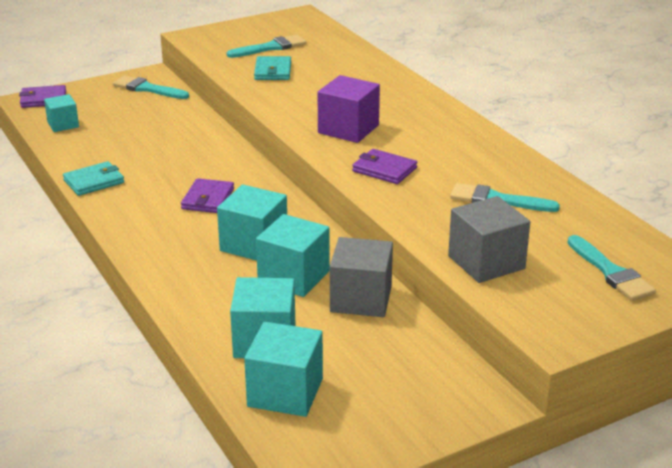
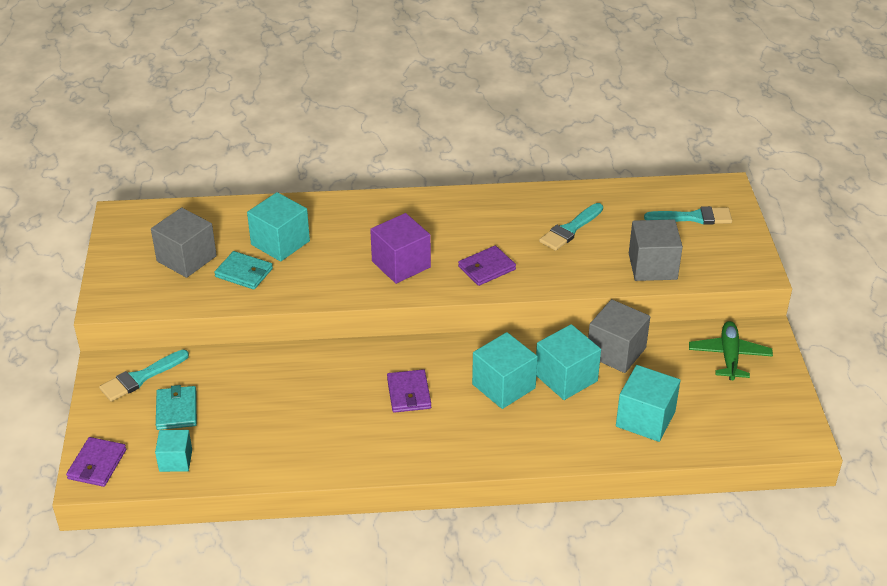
camera: 65 degrees left, 10 degrees up
turquoise wallet [63,161,124,196] -> turquoise wallet moved to [156,385,197,430]
purple wallet [181,178,234,213] -> purple wallet turned 45 degrees clockwise [387,369,431,413]
turquoise brush [227,35,306,58] -> grey cube [151,207,217,278]
turquoise cube [244,322,323,417] -> turquoise cube moved to [247,192,310,262]
none -> green plane [689,321,773,380]

